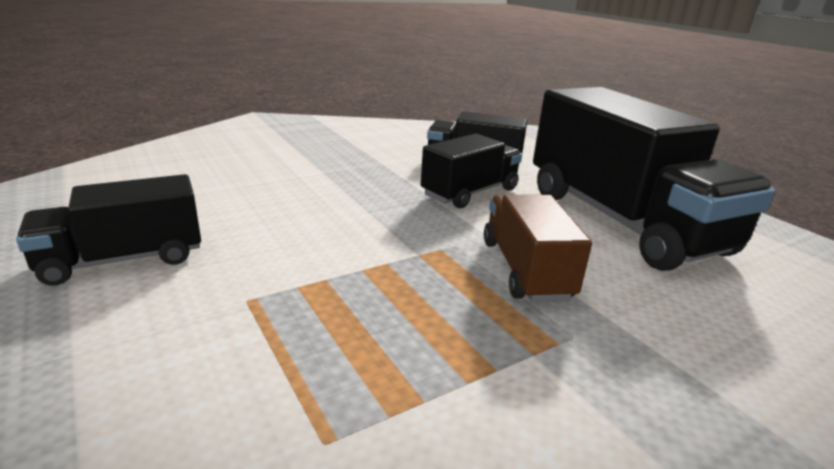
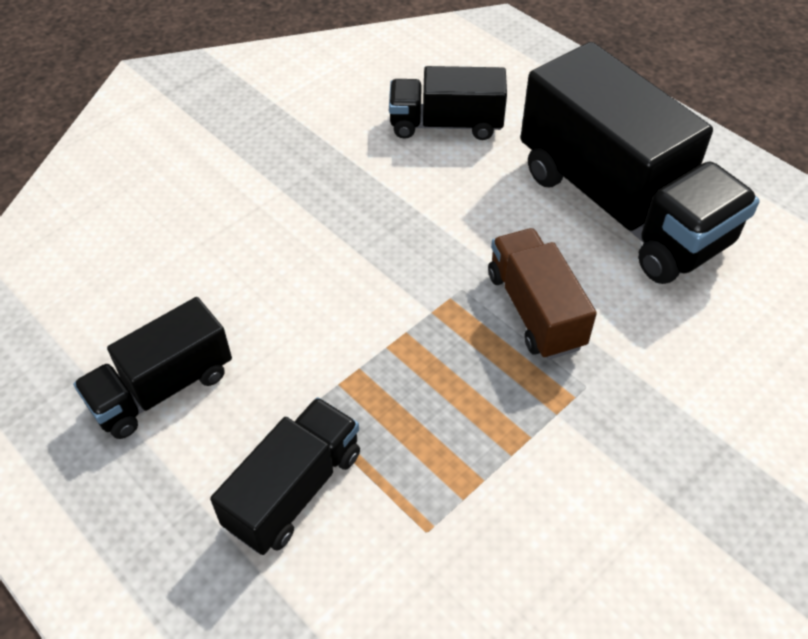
camera: 10 degrees left, 25 degrees up
black truck [421,134,522,208] -> black truck moved to [210,397,360,555]

